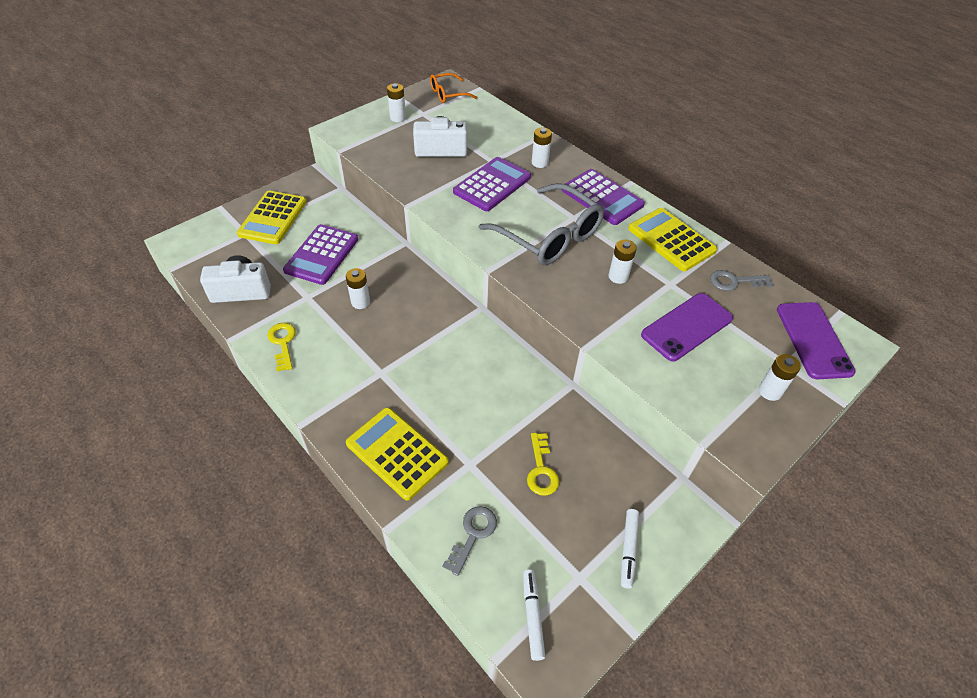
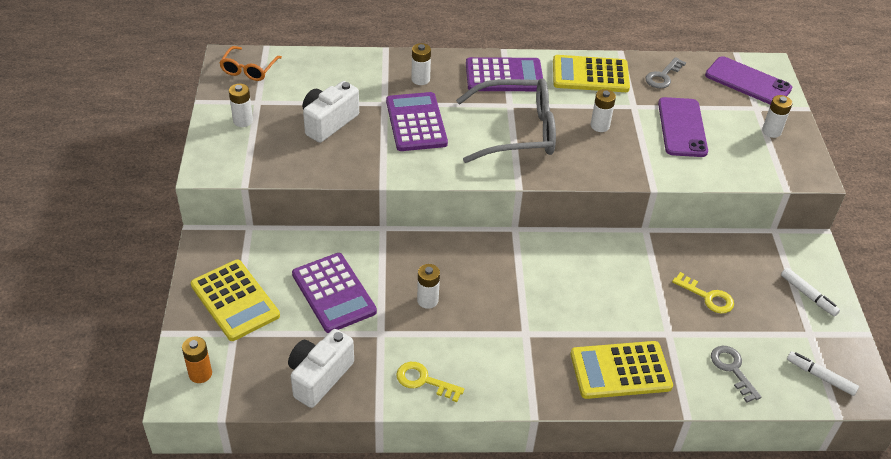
camera: 50 degrees left, 5 degrees down
none -> orange battery [182,337,212,383]

